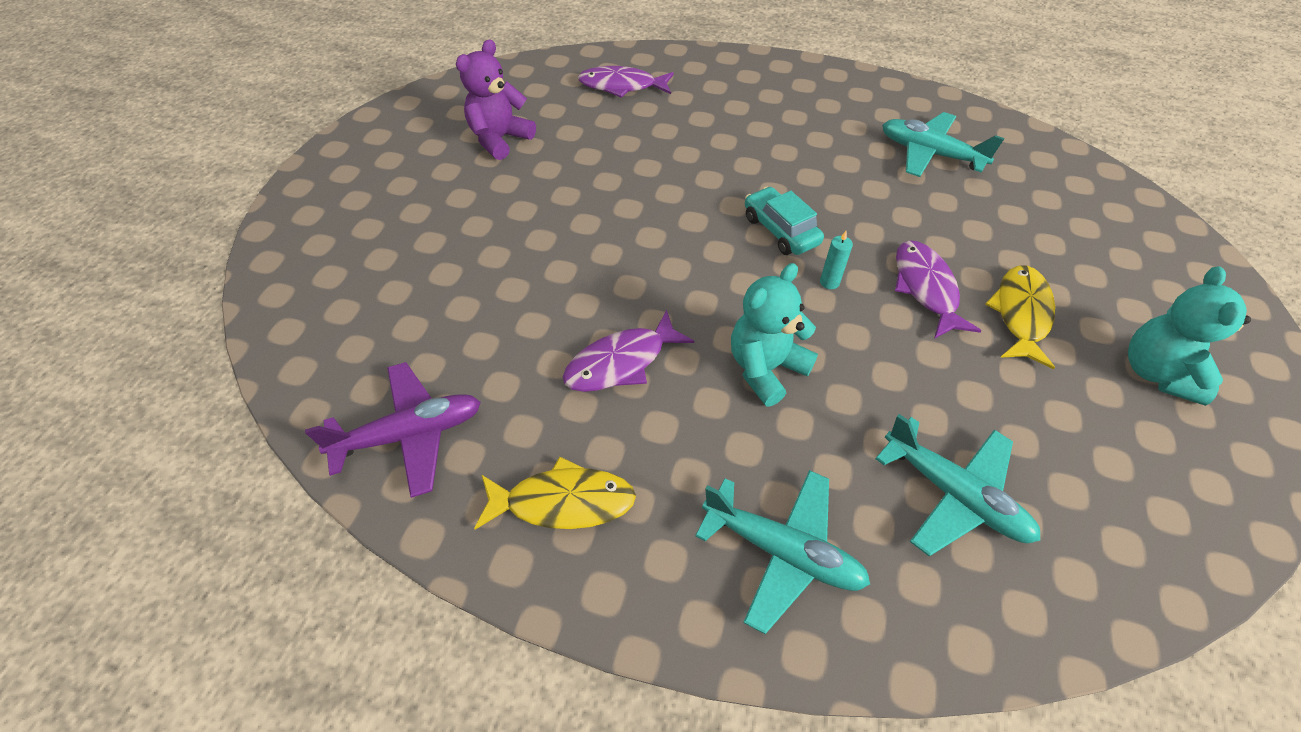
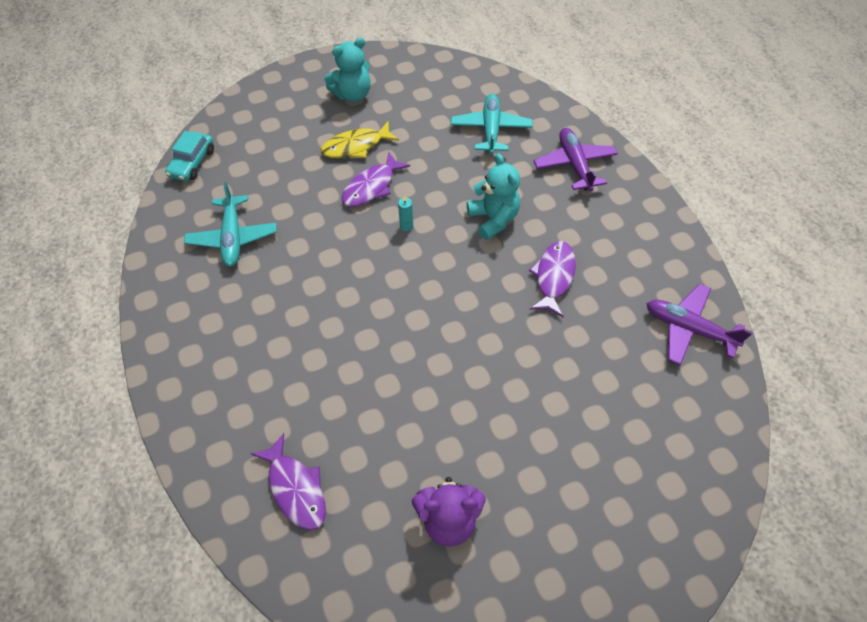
camera: 130 degrees left, 5 degrees up
yellow fish [474,456,636,530] -> none
purple fish [563,310,694,392] -> purple fish turned 90 degrees counterclockwise [529,241,576,317]
turquoise plane [695,470,870,634] -> purple plane [534,128,618,191]
turquoise teddy bear [731,263,818,406] -> turquoise teddy bear turned 120 degrees counterclockwise [467,153,520,240]
turquoise car [745,187,824,255] -> turquoise car moved to [165,131,214,181]

